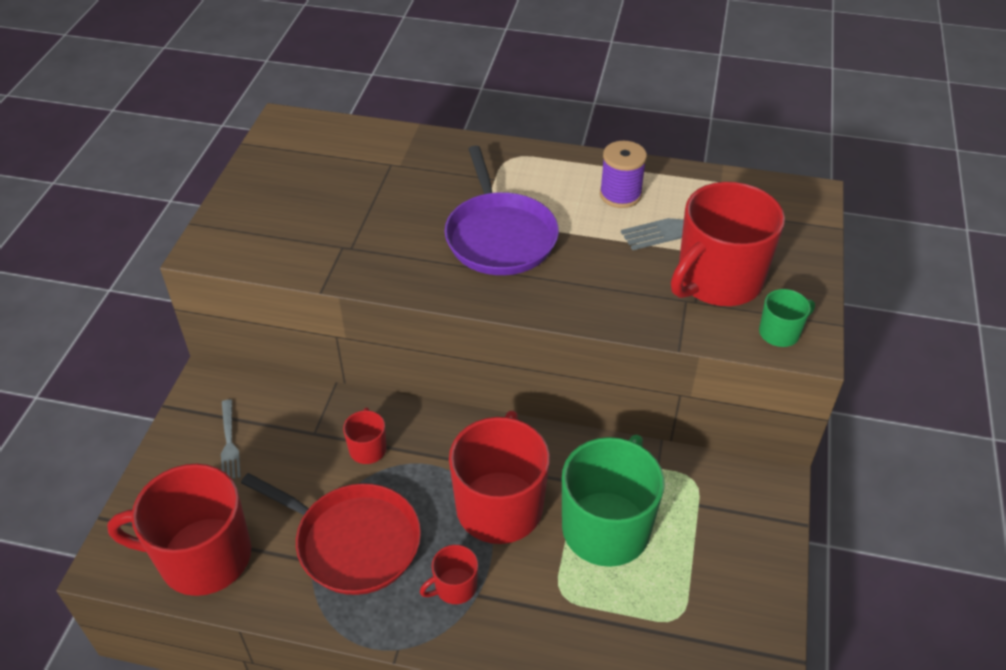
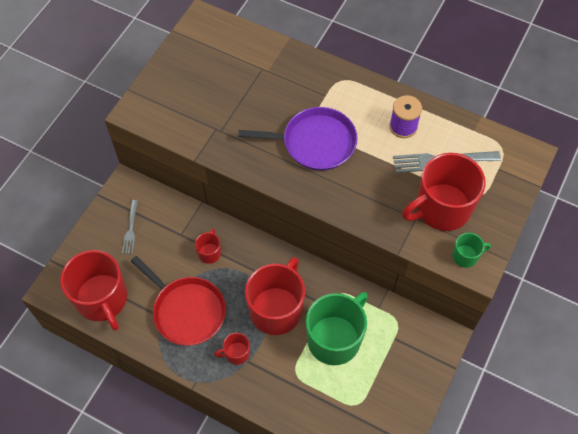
camera: 15 degrees right, 15 degrees up
red mug [107,464,251,596] -> red mug turned 135 degrees counterclockwise [60,250,127,331]
purple pan [445,146,559,275] -> purple pan turned 90 degrees counterclockwise [238,107,358,171]

